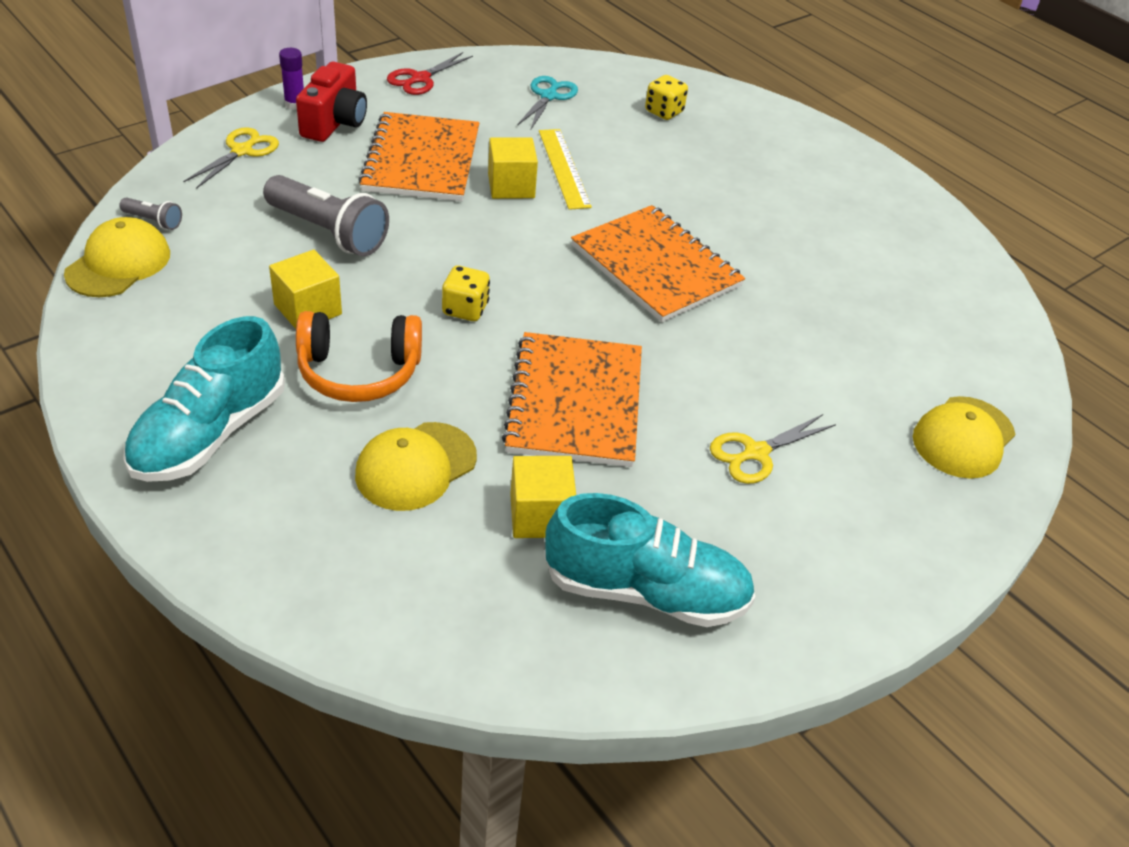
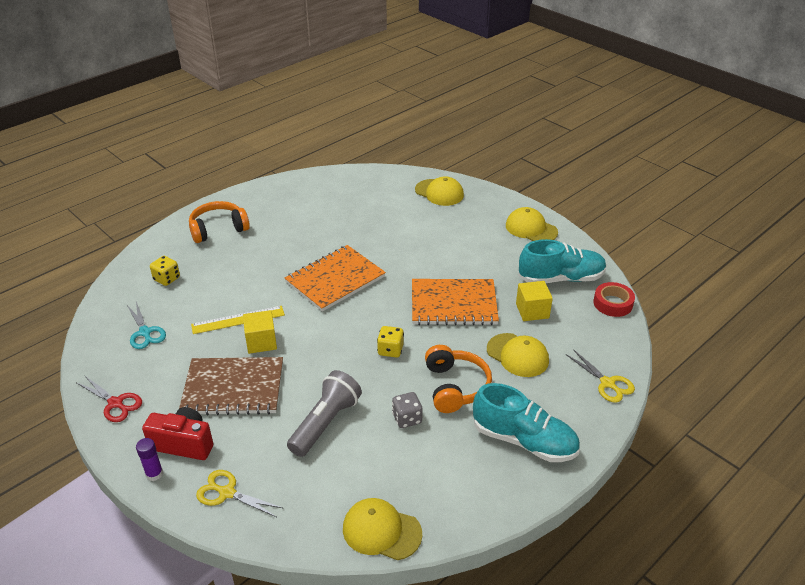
camera: 90 degrees left, 5 degrees down
grey flashlight [119,198,182,230] -> none
yellow cube [269,250,342,329] -> grey dice [392,392,423,428]
orange notebook [358,112,479,201] -> brown notebook [179,357,283,415]
turquoise scissors [517,76,578,129] -> turquoise scissors turned 135 degrees counterclockwise [127,302,166,349]
turquoise shoe [544,493,756,627] -> turquoise shoe turned 75 degrees clockwise [518,239,607,283]
yellow scissors [710,414,836,484] -> yellow scissors moved to [566,349,635,403]
none -> orange headphones [189,201,250,243]
none -> yellow cap [506,207,558,241]
none -> red tape [593,282,635,317]

